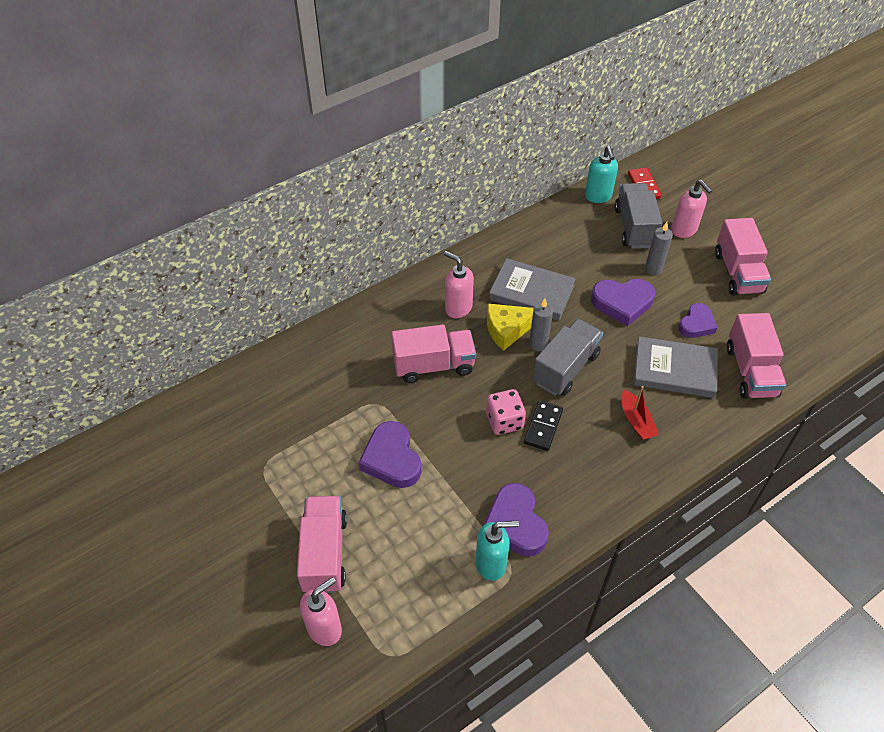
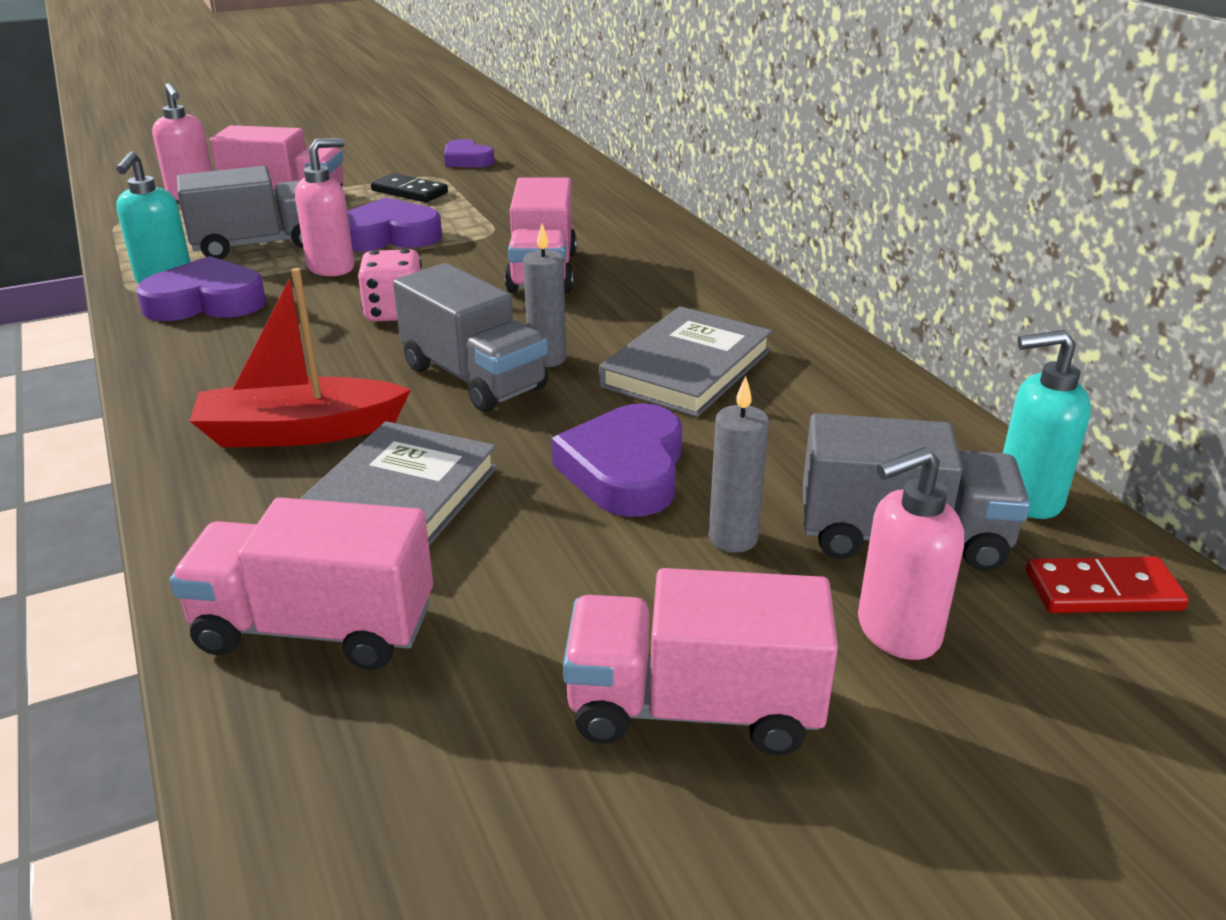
camera: 100 degrees right, 20 degrees down
pink soap dispenser [444,251,474,318] -> pink soap dispenser moved to [295,138,354,276]
yellow cheese [487,304,534,351] -> none
black domino [524,401,563,451] -> black domino moved to [371,173,448,203]
red boat [621,386,659,440] -> red boat [190,268,411,447], size x1.61
purple heart [678,303,717,338] -> purple heart moved to [444,139,495,167]
none -> grey truck [177,166,303,259]

